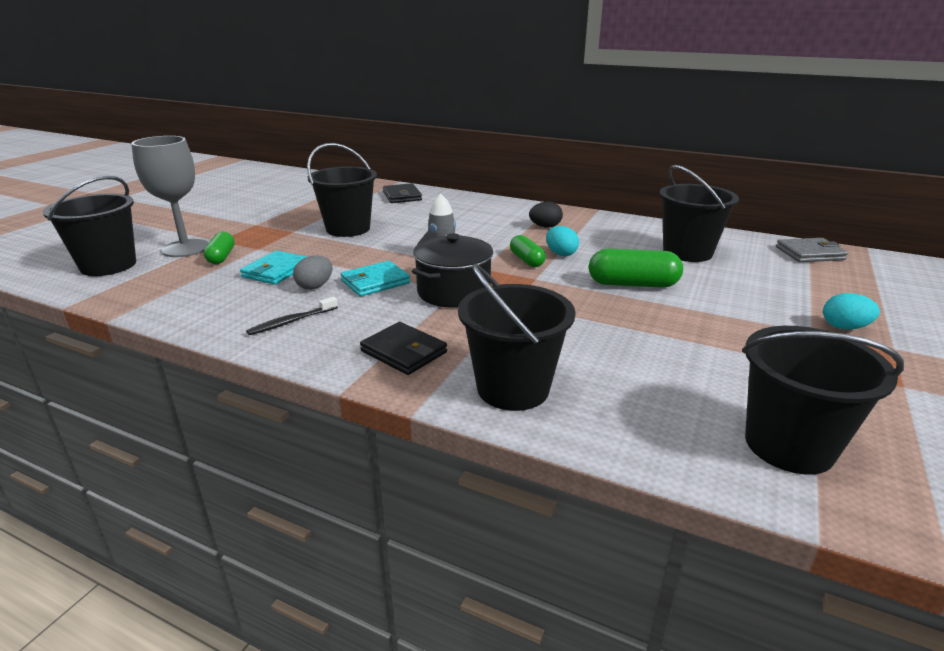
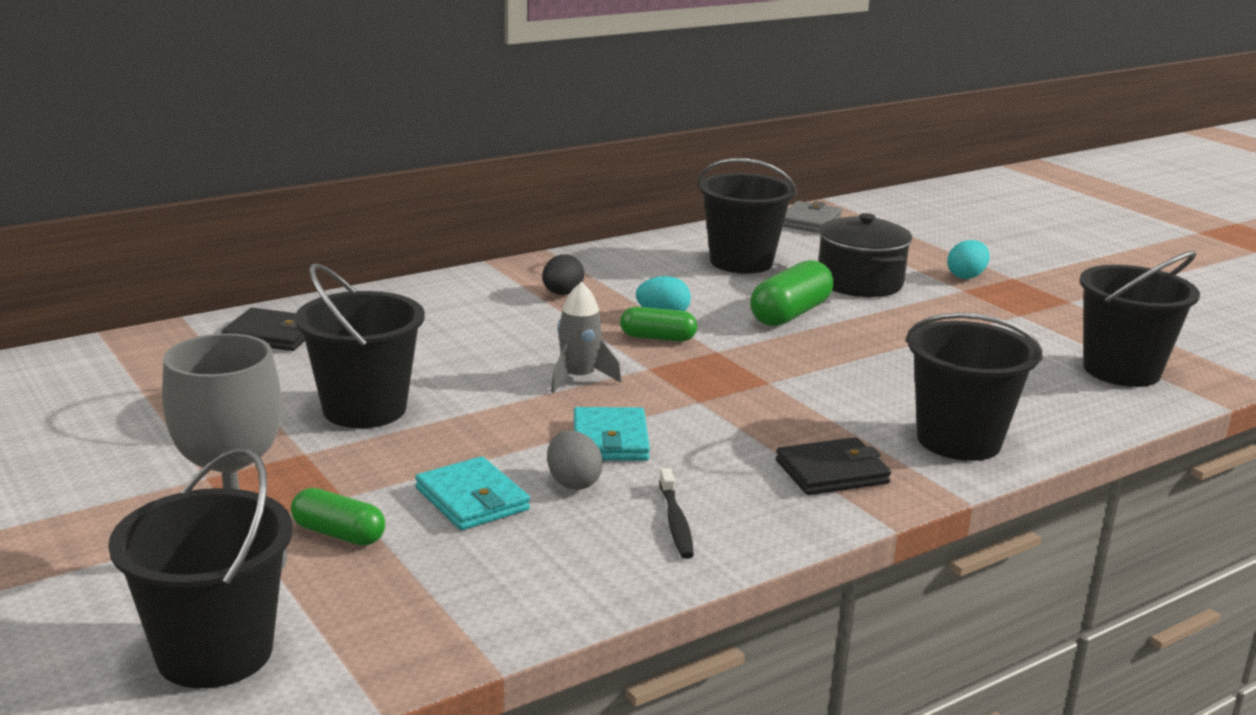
camera: 60 degrees left, 5 degrees down
black pot [412,233,493,308] -> black pot moved to [818,213,912,297]

